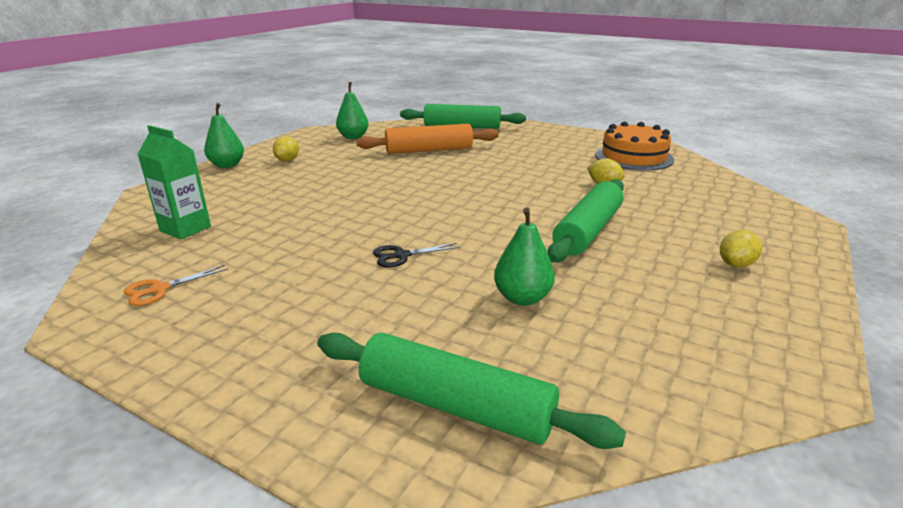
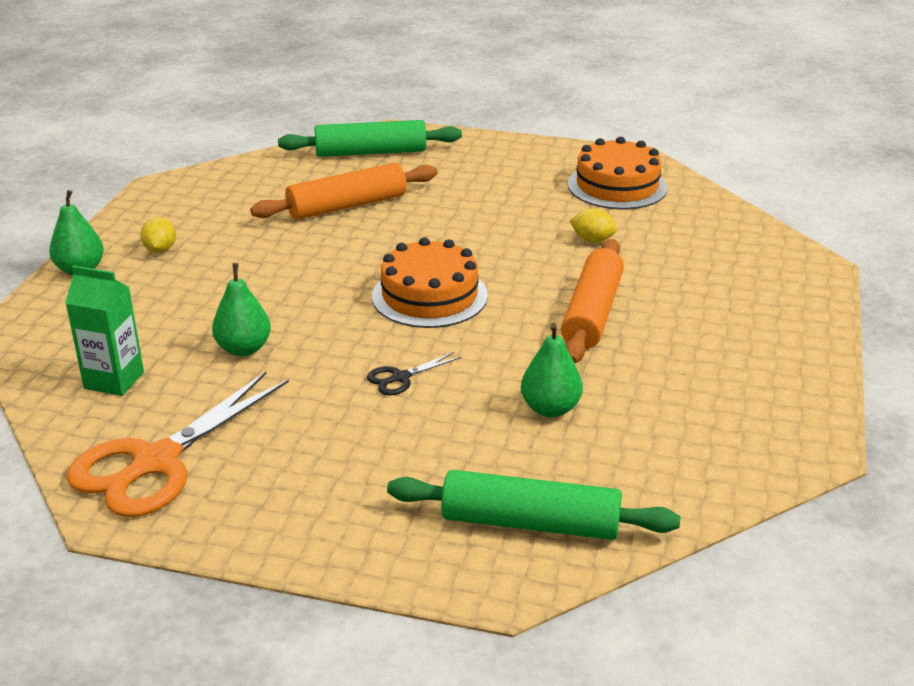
camera: 15 degrees left, 5 degrees up
orange scissors [124,265,228,306] -> orange scissors [66,372,289,517], size x2.32
green pear [336,82,369,139] -> green pear moved to [212,263,271,356]
green rolling pin [548,179,624,263] -> orange rolling pin [561,239,624,363]
yellow lemon [720,230,762,267] -> none
none -> orange cake [372,237,488,328]

